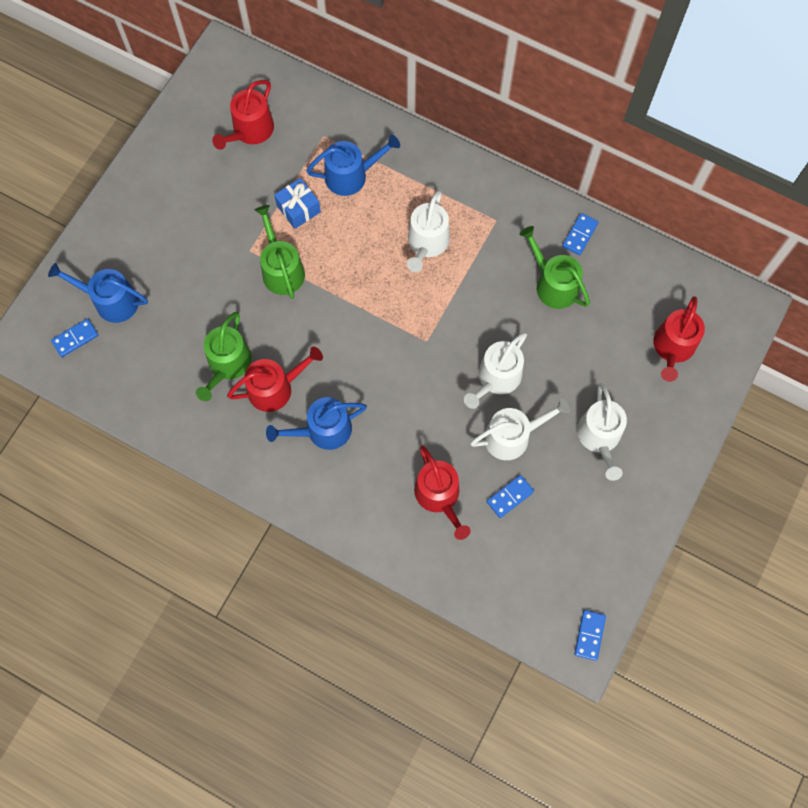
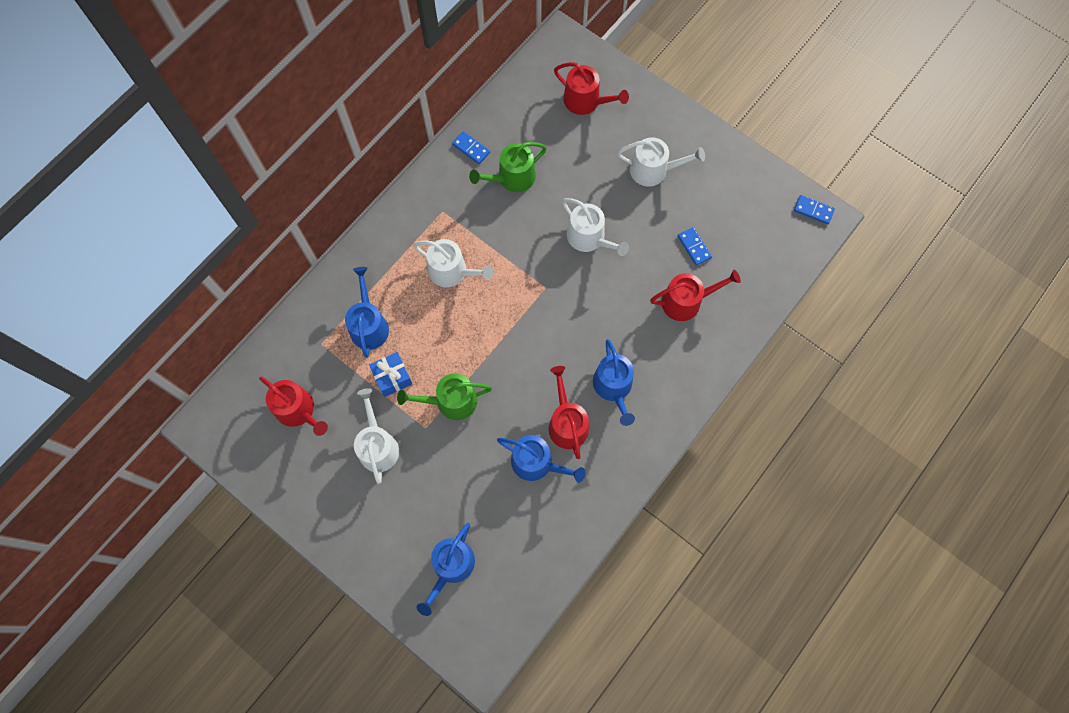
camera: 80 degrees left, 0 degrees up
blue domino [51,318,98,357] -> none
green watering can [196,312,252,401] -> blue watering can [497,435,586,483]
white watering can [470,398,570,460] -> white watering can moved to [354,388,399,484]

